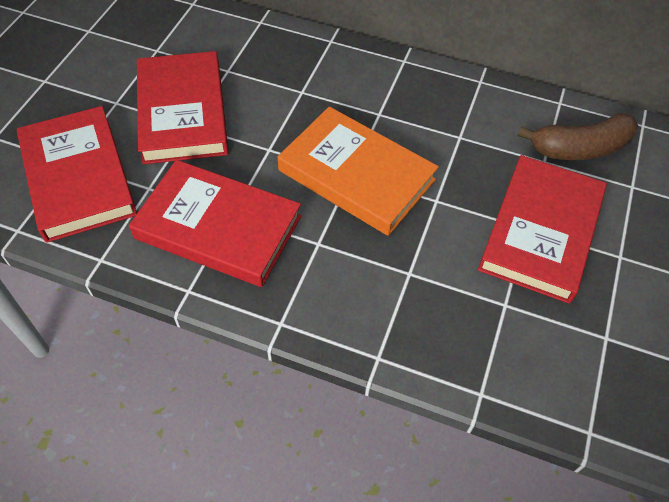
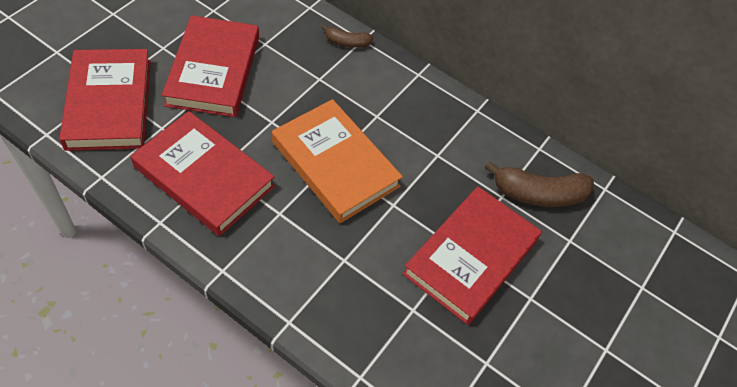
camera: 10 degrees right, 0 degrees up
none -> brown banana [322,25,373,48]

